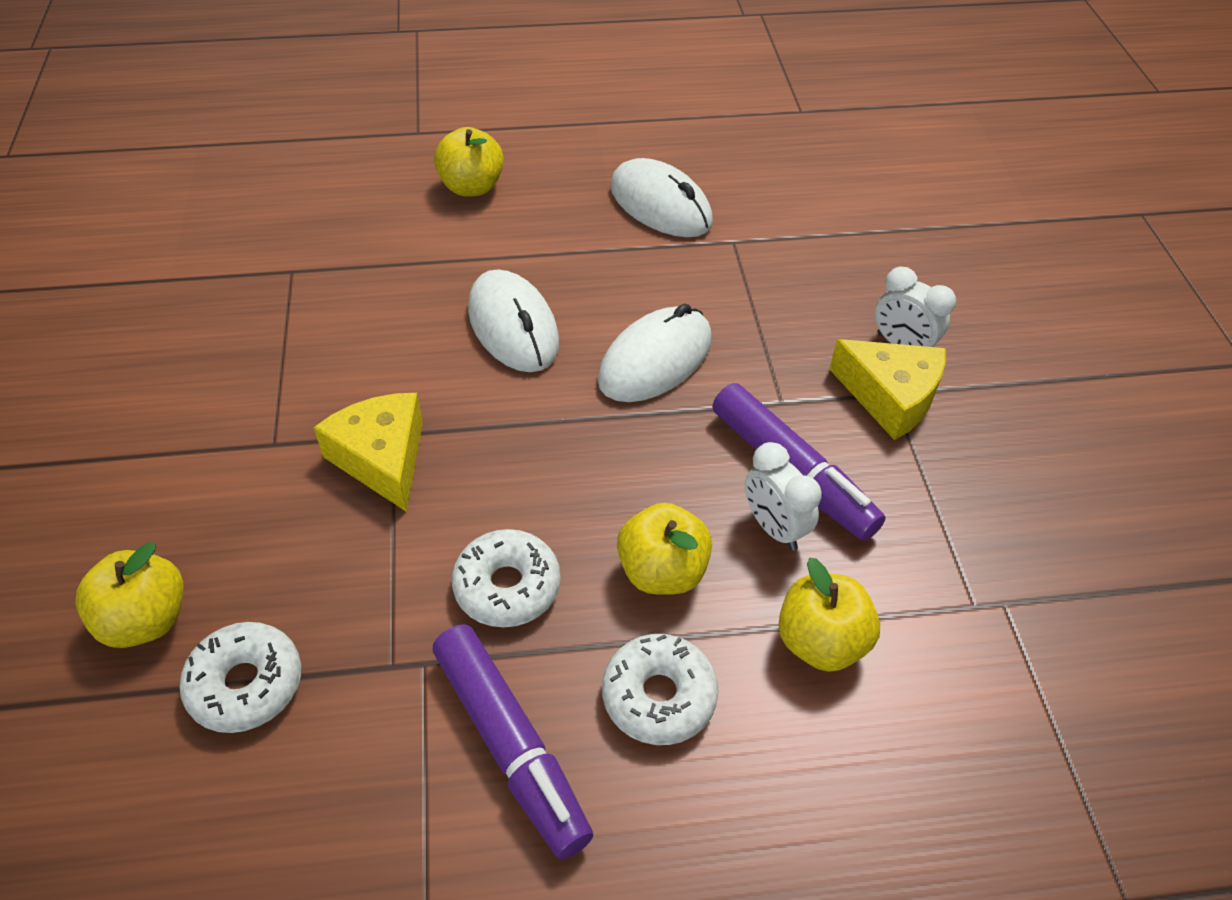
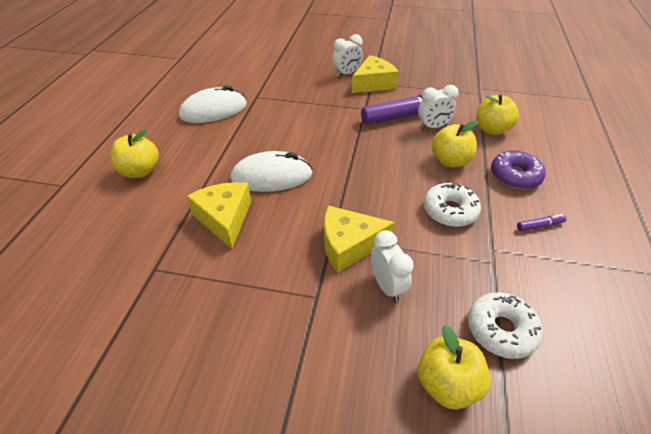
camera: 70 degrees left, 5 degrees down
purple marker [433,624,593,859] -> purple marker [517,214,566,231], size x0.41
white mouse [598,304,712,402] -> none
white donut [602,634,719,745] -> purple donut [491,151,546,189]
none -> yellow cheese [187,182,251,249]
none -> white clock [371,230,414,302]

